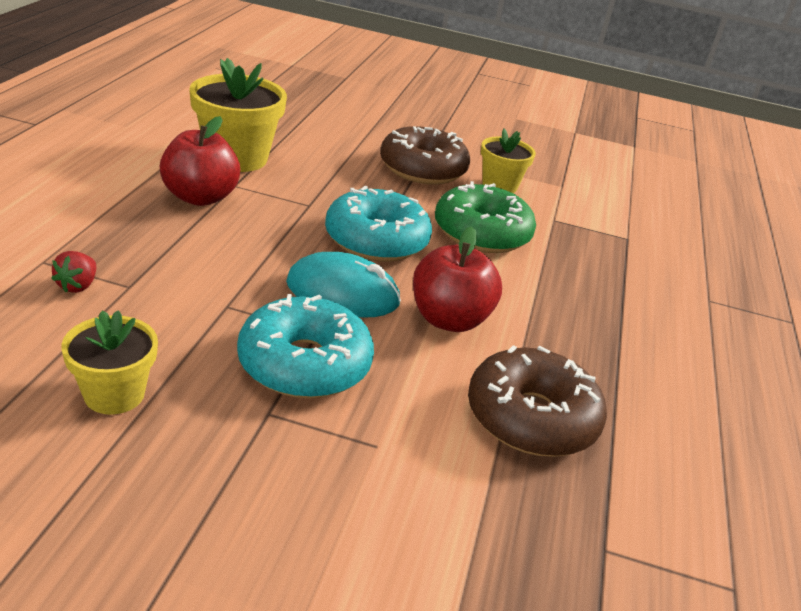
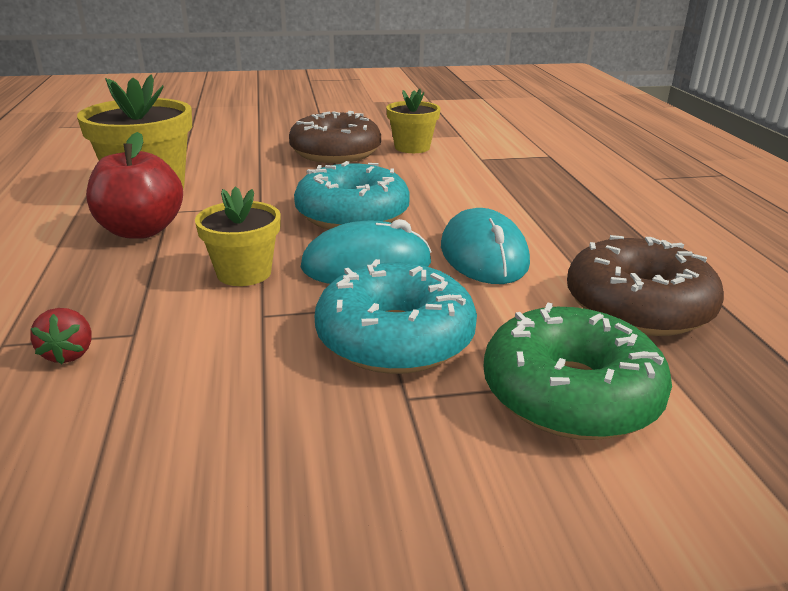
camera: 20 degrees left, 5 degrees down
yellow flower pot [61,310,158,415] -> yellow flower pot moved to [195,186,281,286]
red apple [413,226,502,332] -> turquoise mouse [441,208,530,284]
green donut [435,181,536,253] -> green donut moved to [483,302,672,440]

